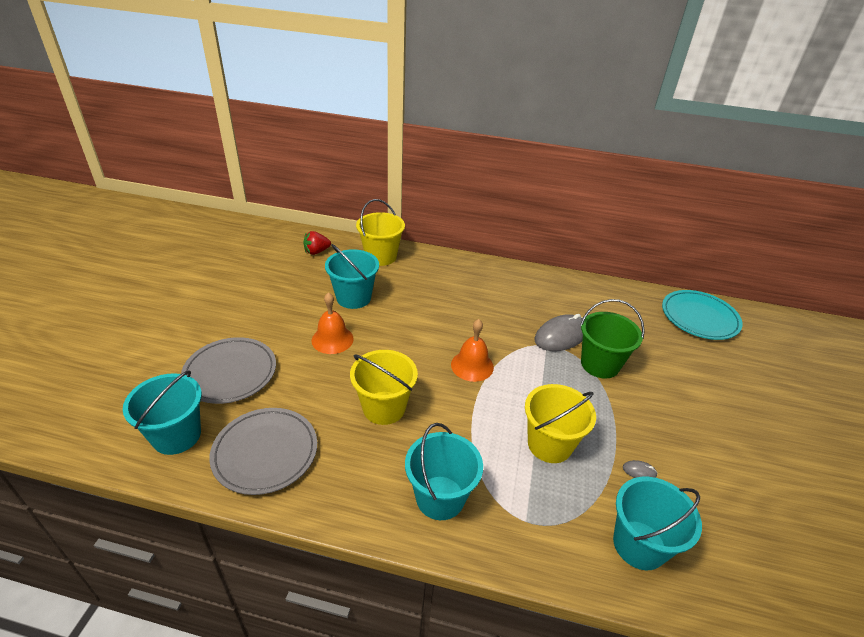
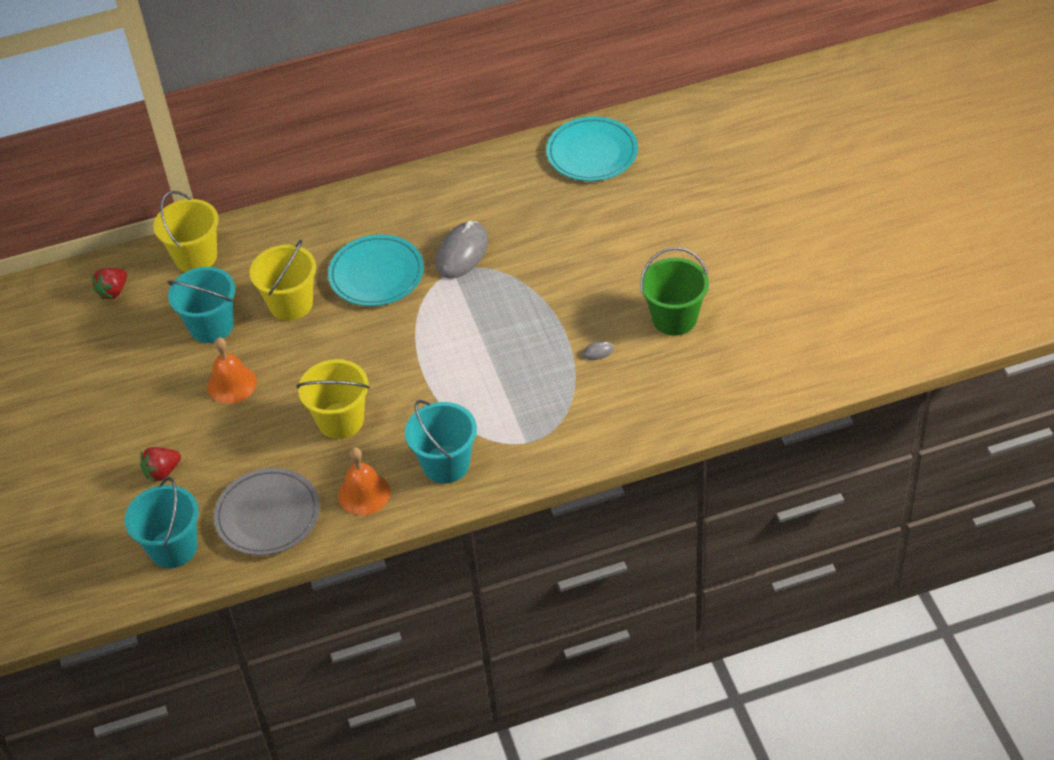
camera: 25 degrees left, 10 degrees up
grey plate [181,337,276,404] -> red strawberry [140,447,181,483]
orange bell [451,319,494,382] -> orange bell moved to [338,447,391,515]
yellow bucket [525,384,596,463] -> yellow bucket moved to [250,240,316,321]
green bucket [580,299,645,378] -> green bucket moved to [640,247,709,335]
turquoise bucket [613,477,702,570] -> none
none -> turquoise plate [328,235,424,306]

